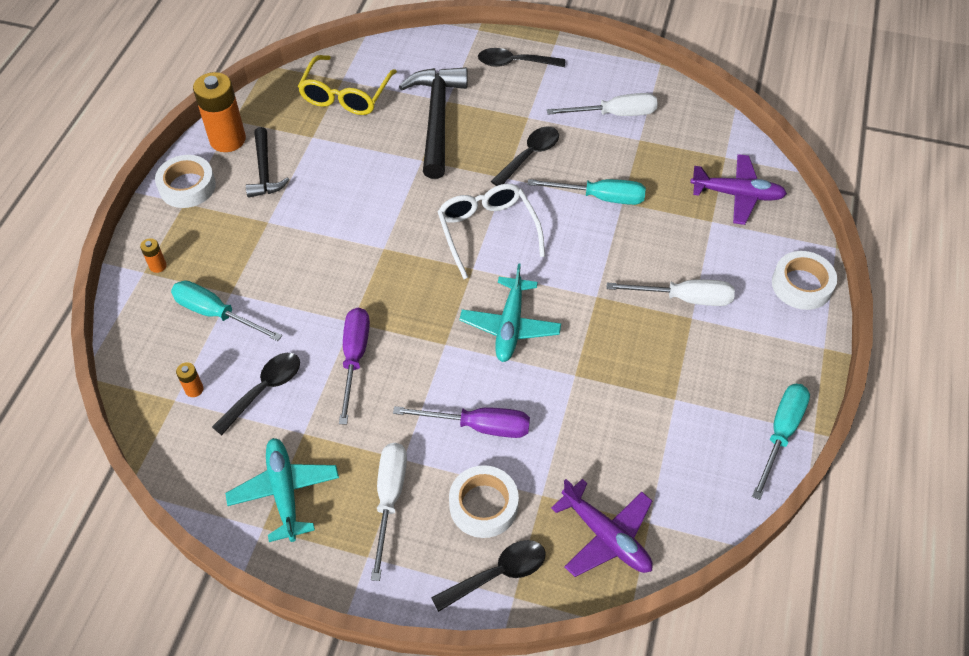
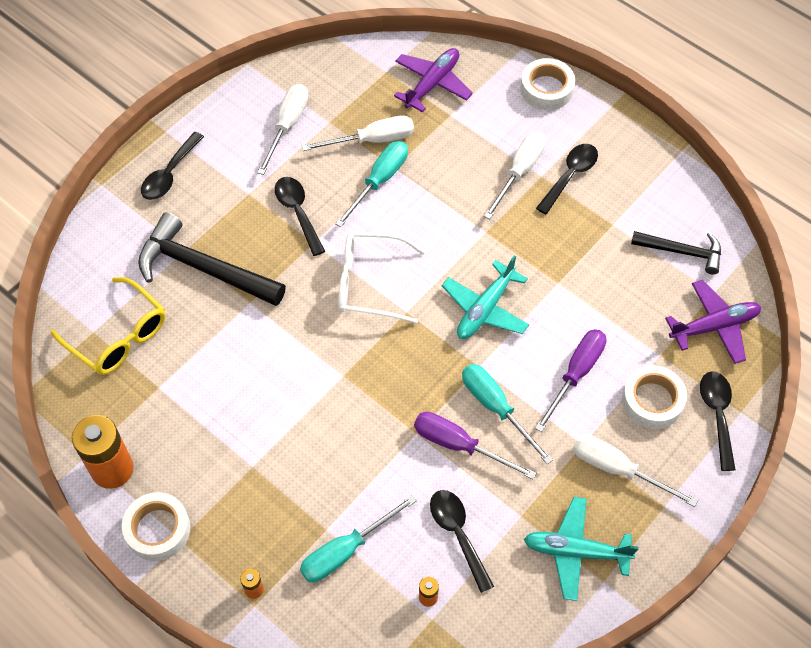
camera: 65 degrees left, 5 degrees up
black hammer [246,127,290,198] -> black hammer moved to [631,231,721,274]
turquoise plane [459,263,561,362] -> turquoise plane turned 90 degrees clockwise [442,255,529,339]
turquoise screwdriver [752,384,810,500] -> turquoise screwdriver moved to [462,364,553,464]
none -> white screwdriver [302,115,414,151]
none -> black spoon [536,144,598,214]

